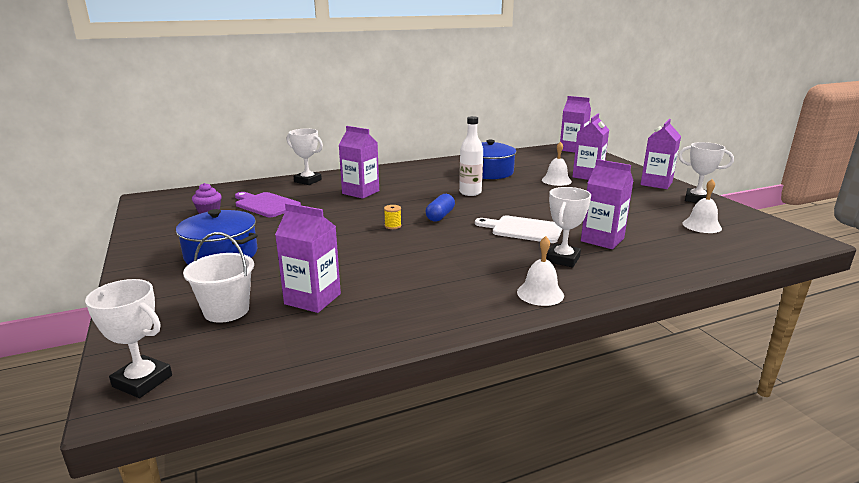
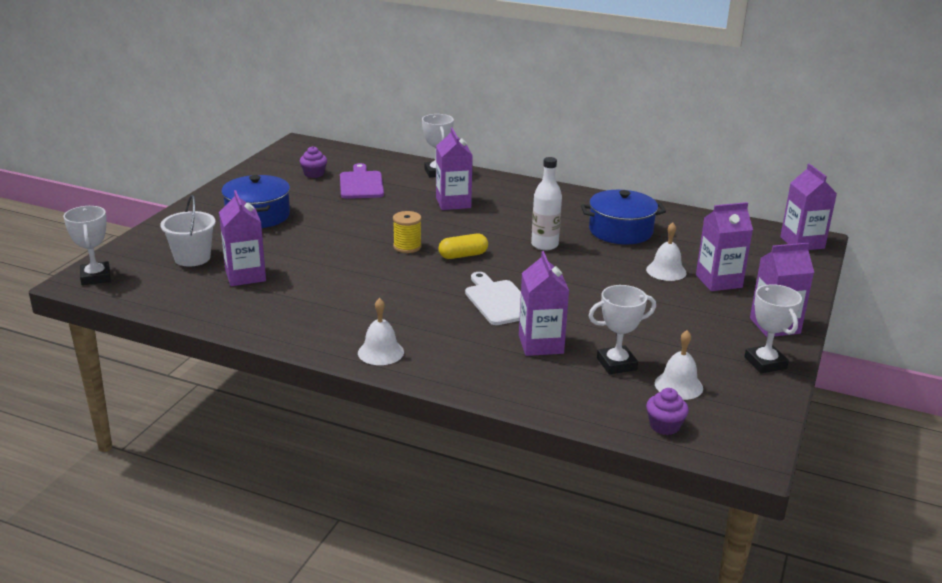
camera: 45 degrees right, 5 degrees up
yellow spool [384,205,402,229] -> yellow spool [393,211,422,253], size x1.57
blue capsule [426,194,455,222] -> yellow capsule [438,234,488,259]
white trophy [546,187,591,267] -> white trophy moved to [588,285,656,374]
none -> purple cupcake [646,388,689,435]

